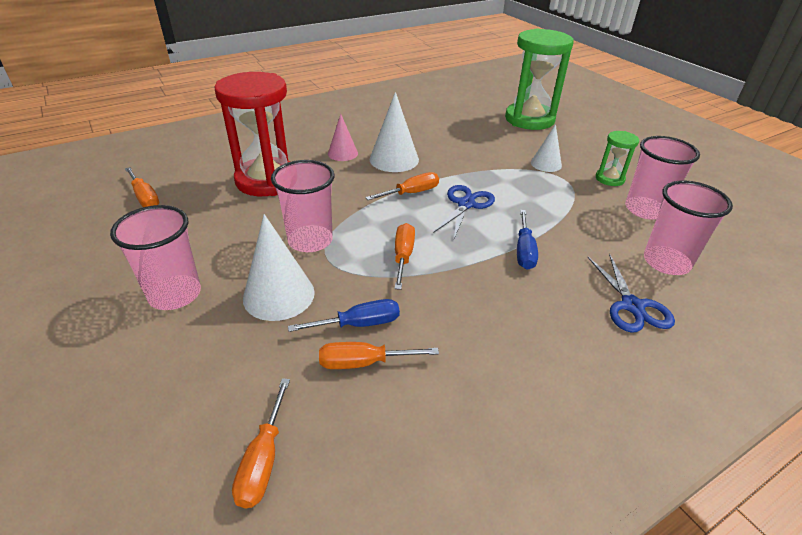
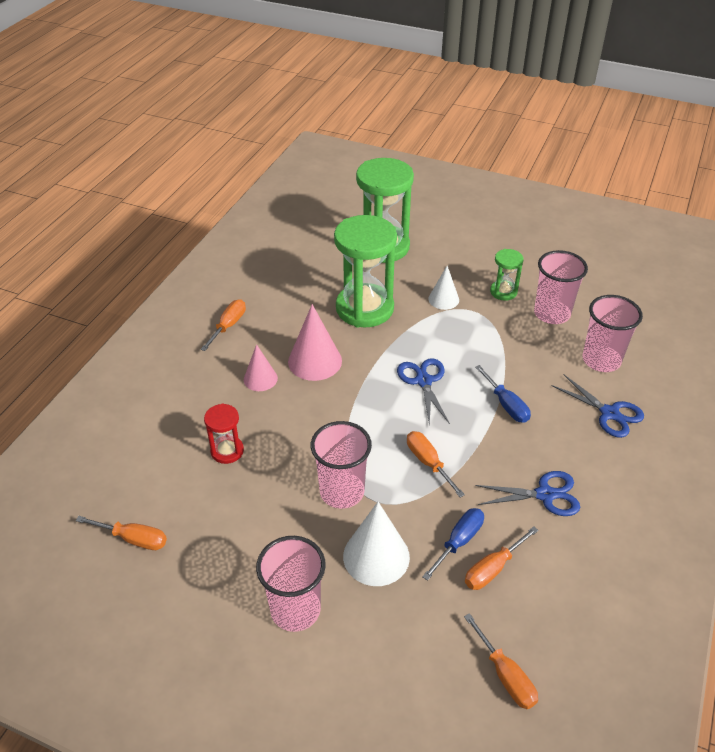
camera: 35 degrees left, 5 degrees up
red hourglass [214,72,290,196] -> red hourglass [204,404,244,464], size x0.48
orange screwdriver [365,172,439,200] -> orange screwdriver moved to [201,299,246,351]
white cone [370,92,419,172] -> pink cone [288,304,342,381]
none -> green hourglass [334,215,397,328]
none -> blue scissors [475,471,580,516]

